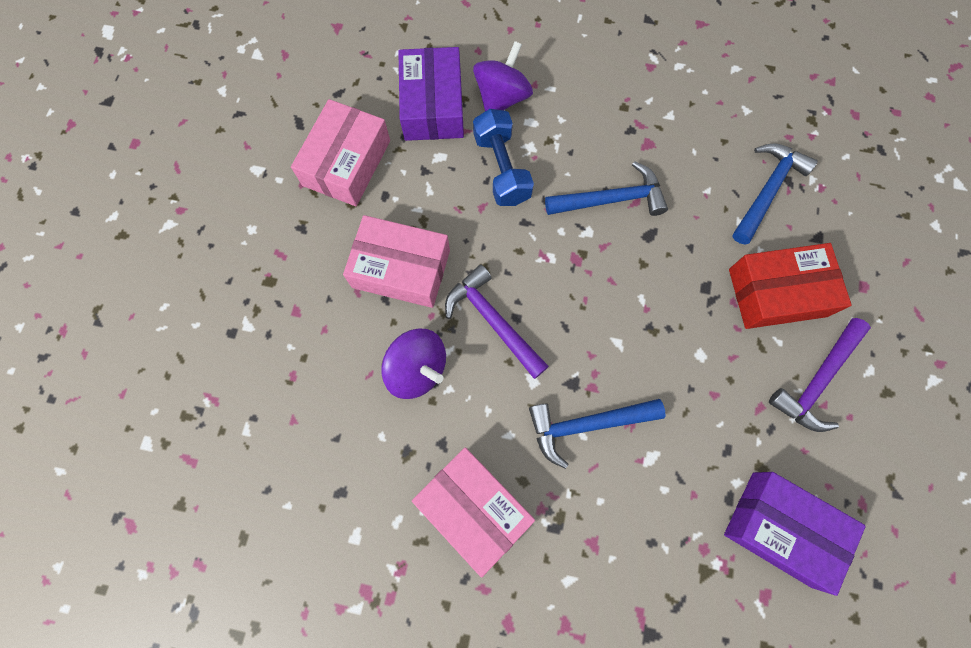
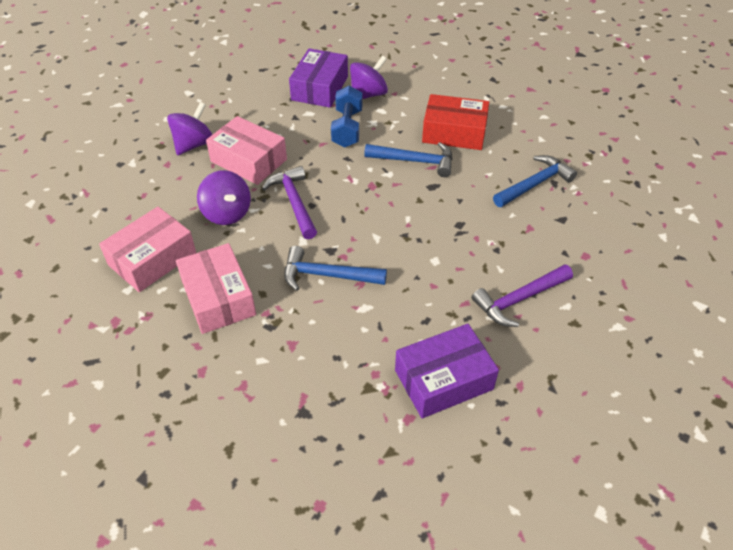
camera: 20 degrees right, 25 degrees down
pink box [291,99,390,206] -> pink box moved to [99,207,196,292]
purple box [724,472,866,596] -> purple box turned 75 degrees counterclockwise [395,324,499,418]
red box [729,243,852,329] -> red box moved to [422,94,489,150]
none -> purple spinning top [167,102,212,155]

